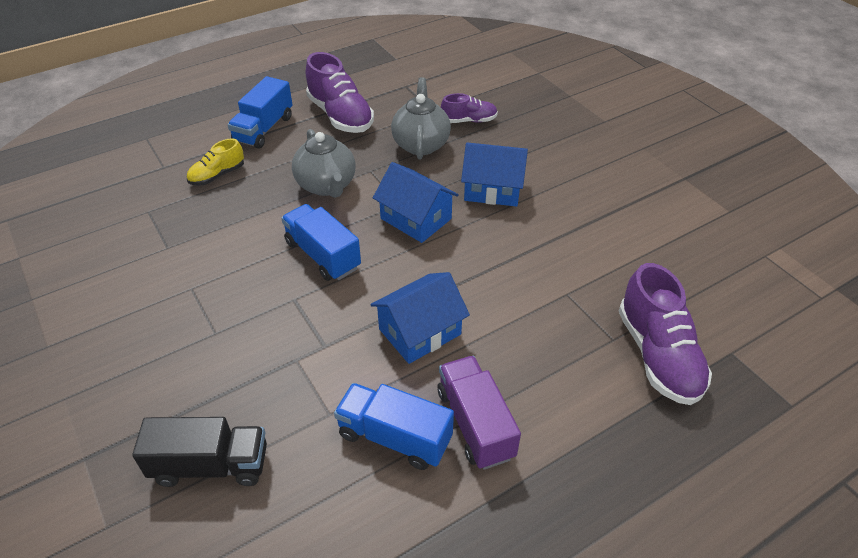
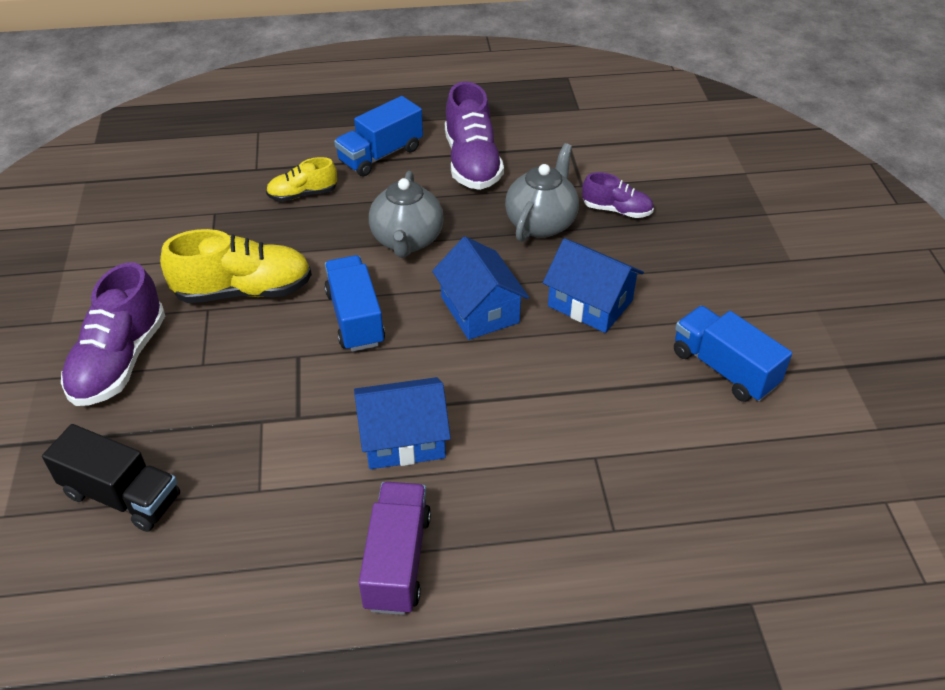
camera: 25 degrees right, 0 degrees up
blue truck [334,383,454,470] -> blue truck moved to [674,306,792,402]
purple shoe [619,263,712,405] -> purple shoe moved to [61,262,165,406]
none -> yellow shoe [160,229,312,303]

